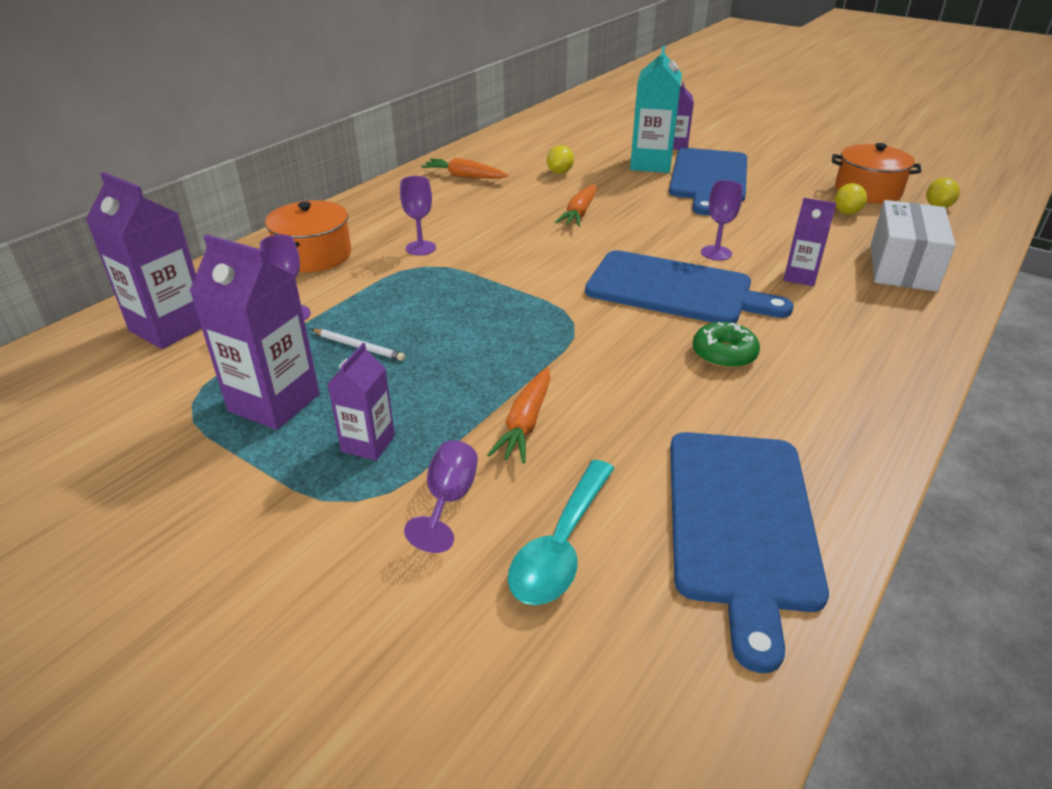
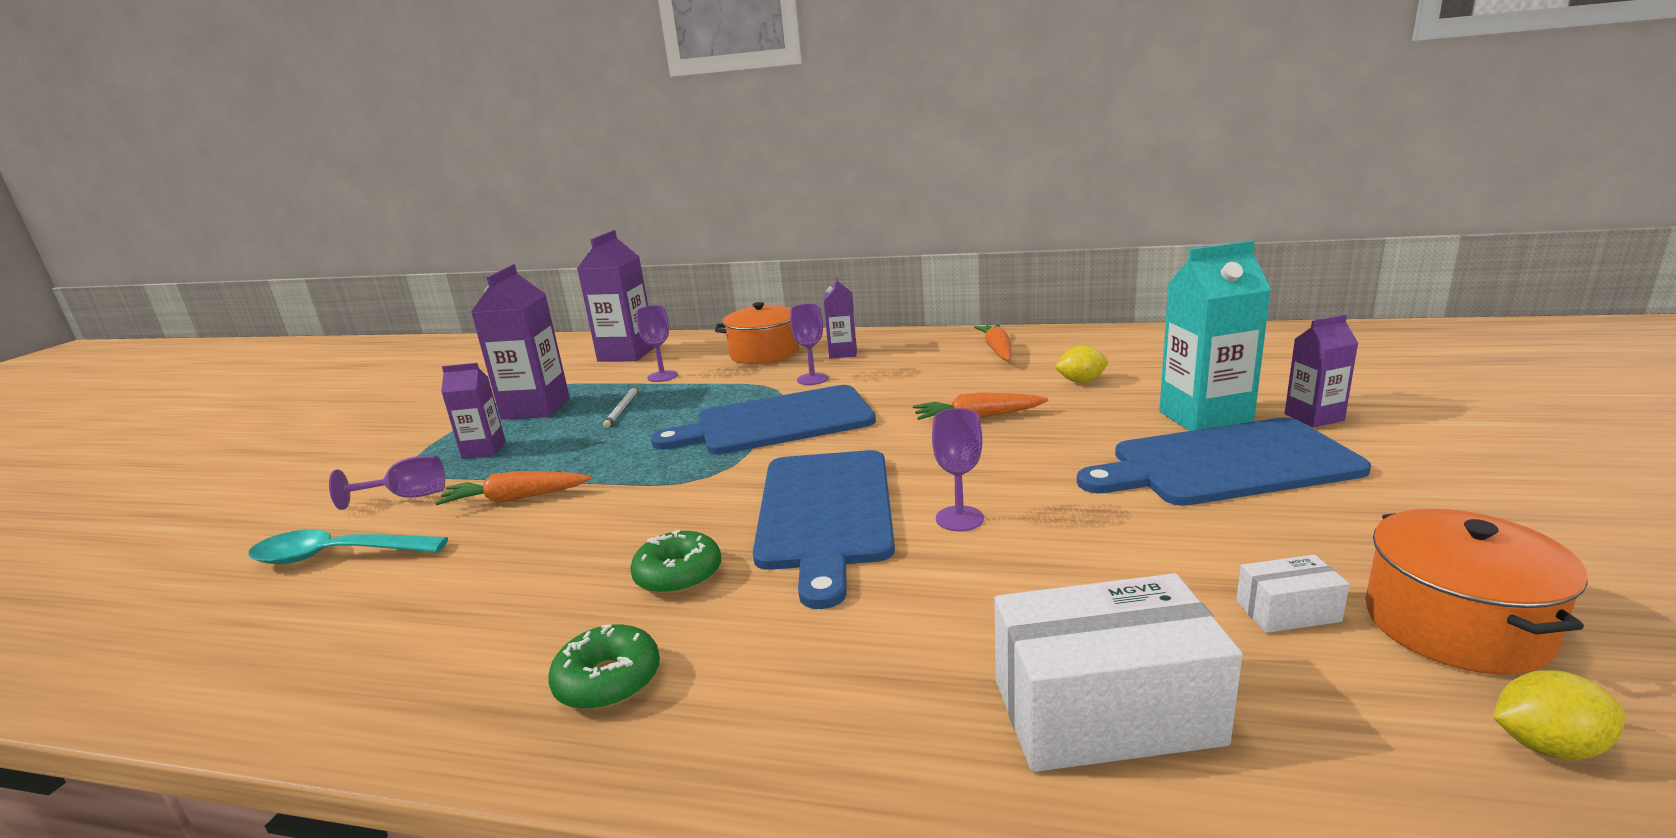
camera: 70 degrees right, 15 degrees down
blue cutting board [670,432,829,673] -> blue cutting board moved to [651,385,876,455]
purple carton [784,198,836,286] -> purple carton moved to [824,277,857,359]
yellow lemon [835,183,867,215] -> white box [1236,555,1350,633]
none -> green donut [548,624,660,710]

